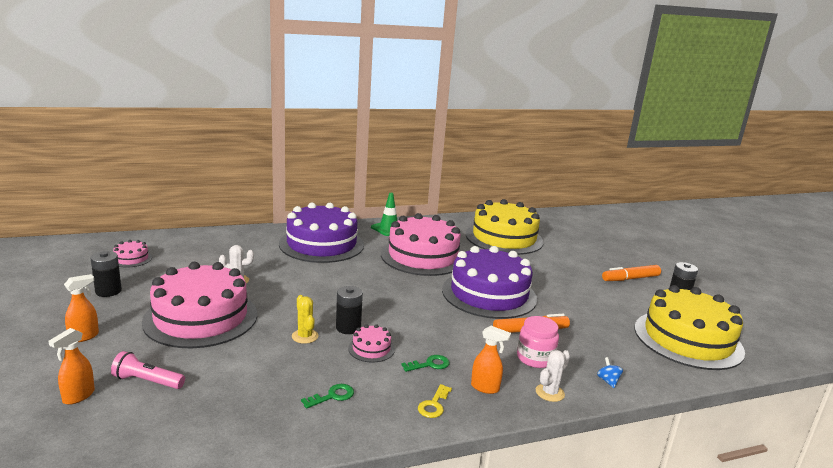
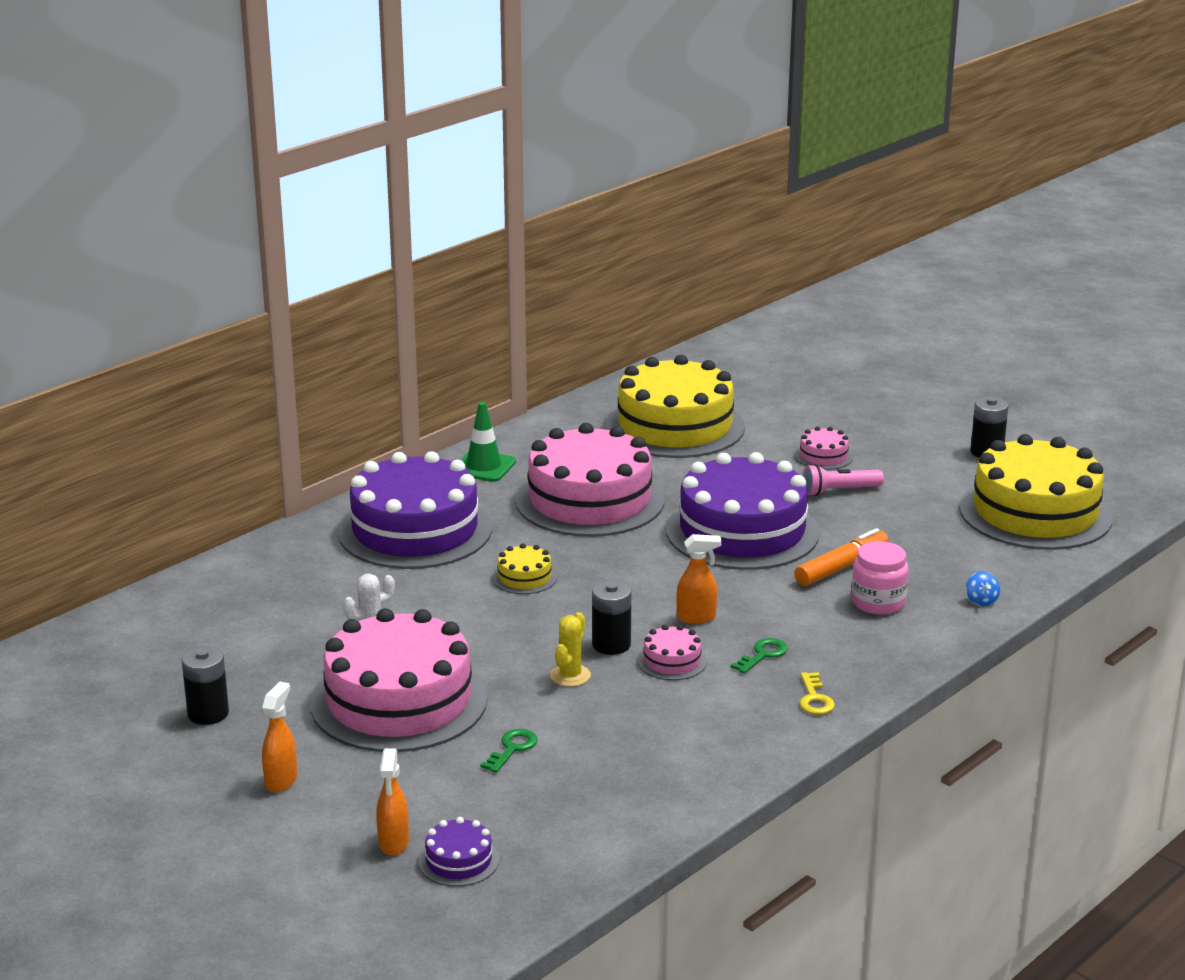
camera: 25 degrees left, 5 degrees up
pink flashlight [111,351,185,389] -> pink flashlight moved to [803,464,884,496]
pink cake [113,240,152,268] -> pink cake moved to [794,426,853,470]
yellow cactus [292,295,319,344] -> yellow cactus turned 75 degrees clockwise [550,612,591,687]
green key [301,384,354,409] -> green key moved to [481,729,538,773]
orange spray bottle [471,326,511,394] -> orange spray bottle moved to [677,534,722,624]
white cactus [536,350,570,402] -> none
blue spinning top [597,357,623,388] -> blue spinning top turned 150 degrees counterclockwise [966,571,1000,606]
orange marker [602,265,661,281] -> none
none -> purple cake [419,817,499,887]
none -> yellow cake [492,543,557,594]

